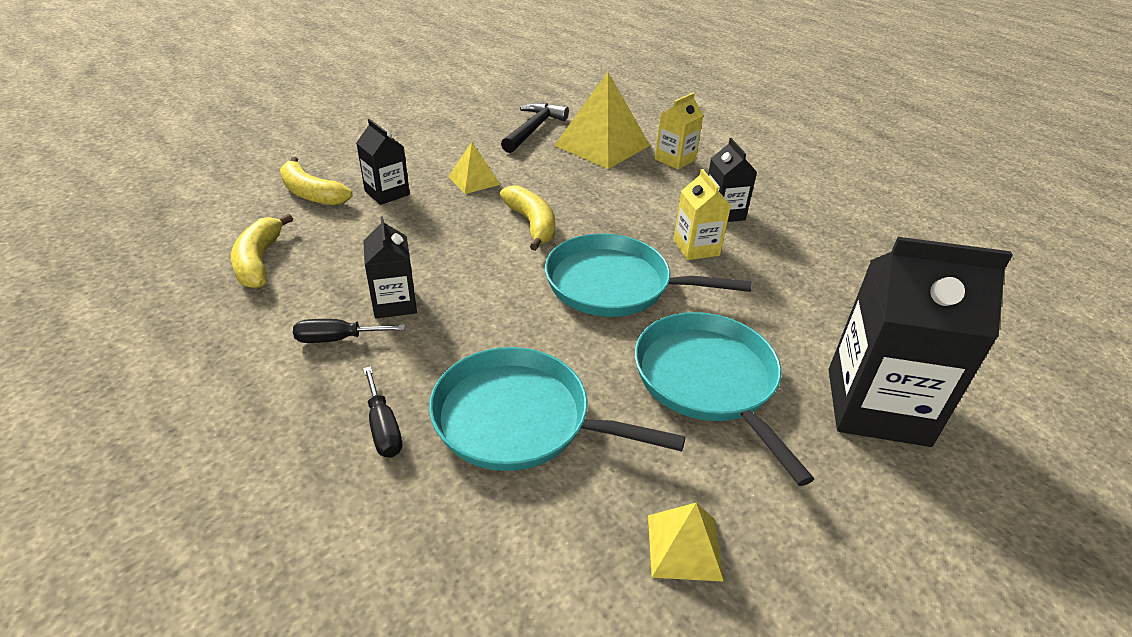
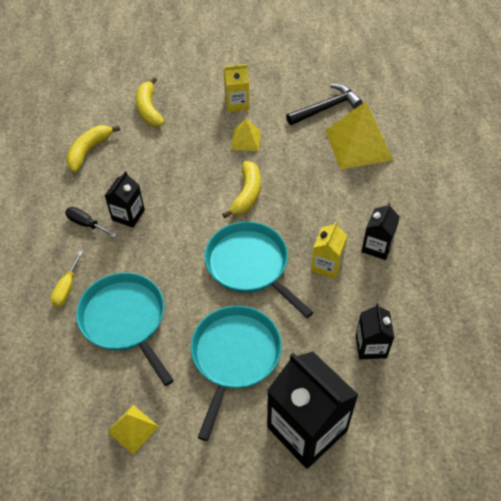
camera: 40 degrees right, 15 degrees up
black carton [356,119,410,205] -> black carton moved to [356,303,394,359]
black screwdriver [363,366,402,458] -> yellow screwdriver [51,251,83,307]
yellow carton [655,93,704,170] -> yellow carton moved to [224,64,249,112]

